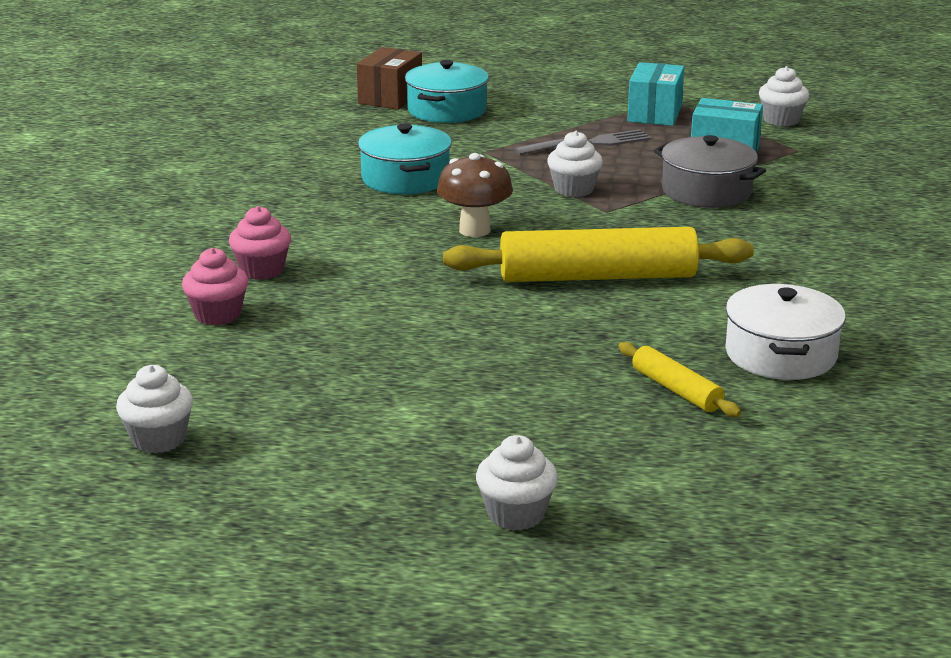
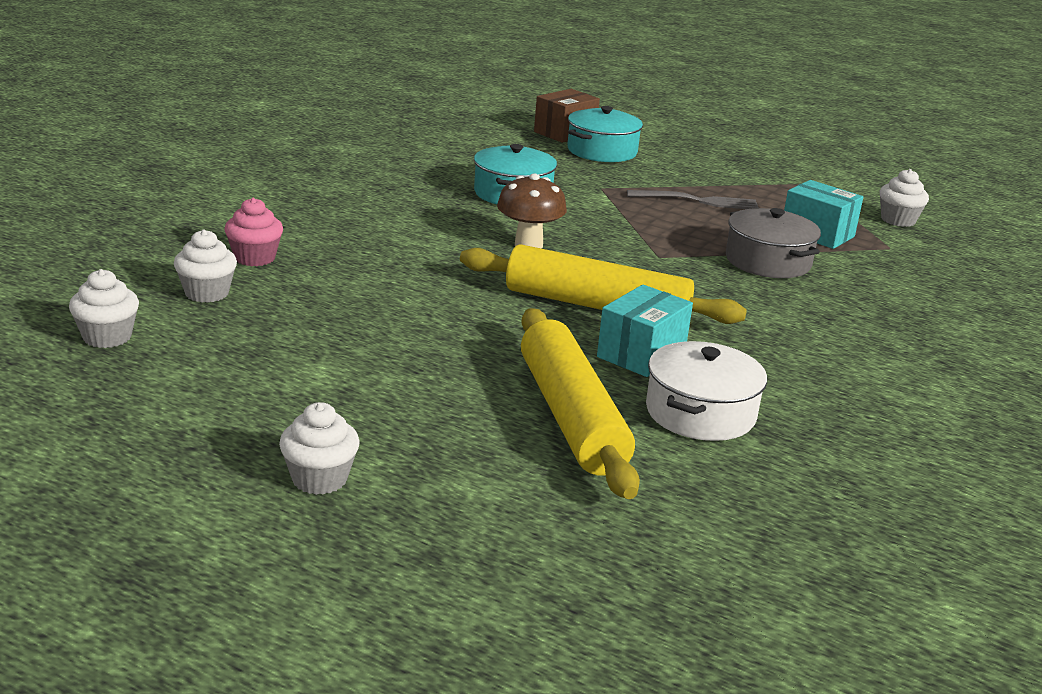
camera: 20 degrees right, 0 degrees up
pink cupcake [229,206,291,280] -> none
white cupcake [547,131,603,197] -> white cupcake moved to [174,229,237,303]
yellow rolling pin [618,342,741,417] -> yellow rolling pin [521,308,640,499], size x2.07
turquoise box [627,62,684,126] -> turquoise box moved to [597,284,693,377]

